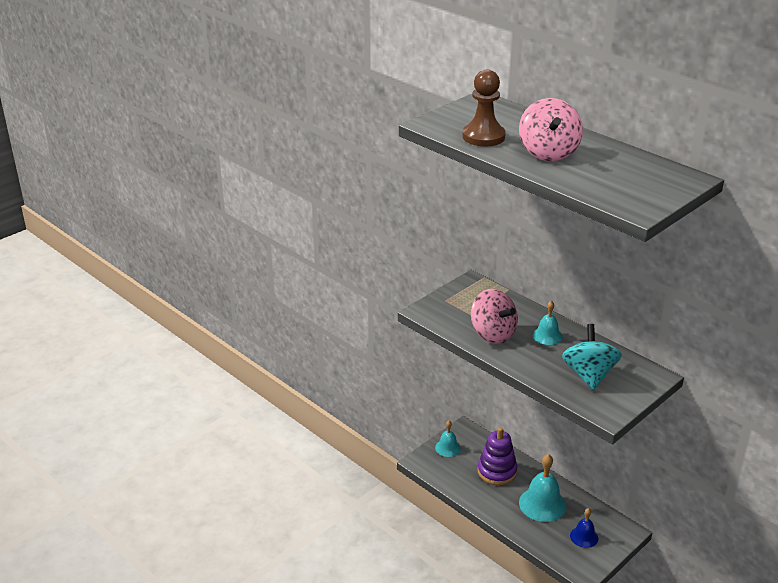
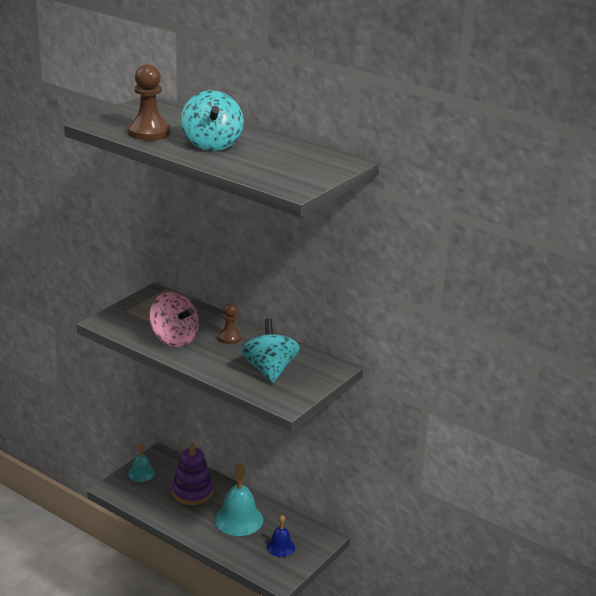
camera: 10 degrees left, 5 degrees down
pink spinning top [519,98,583,161] -> turquoise spinning top [181,90,244,151]
turquoise bell [533,301,563,345] -> brown pawn [218,303,242,344]

